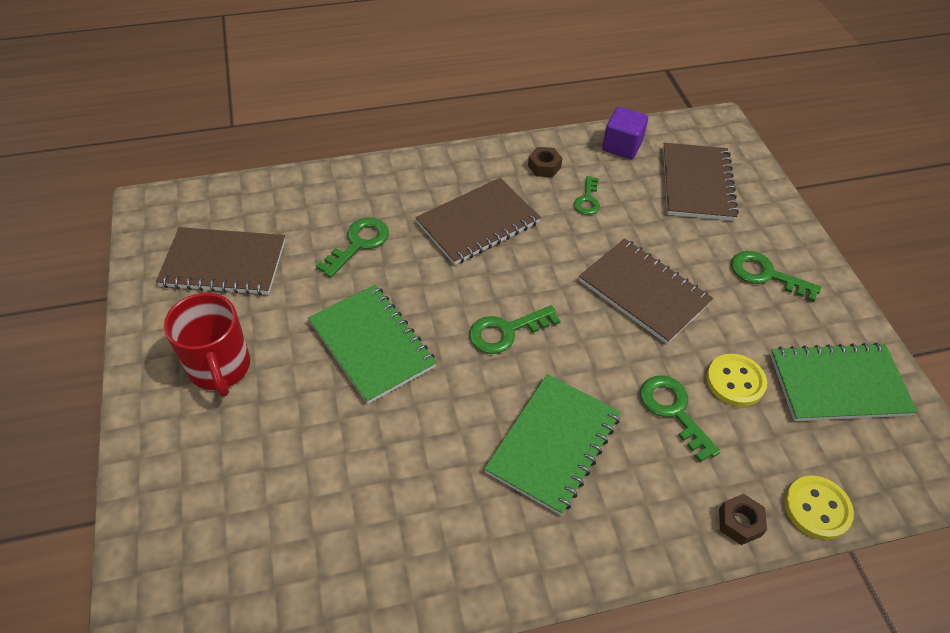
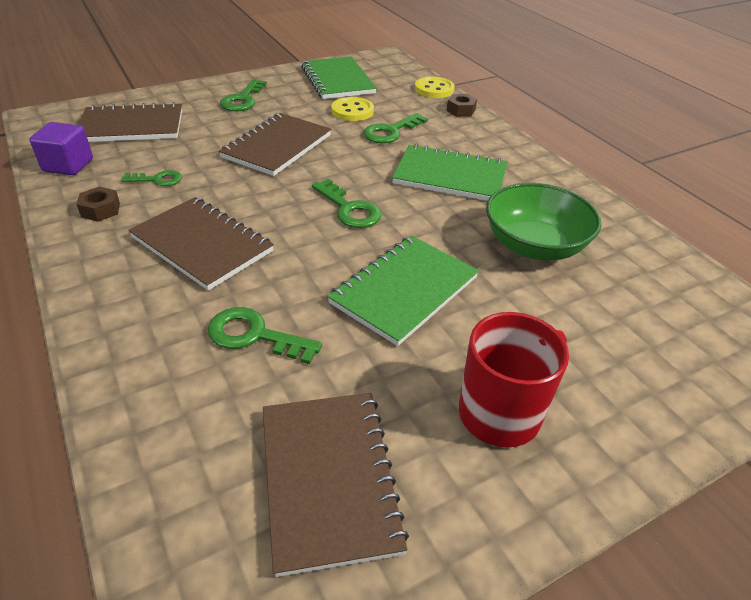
camera: 105 degrees left, 10 degrees down
none -> green bowl [486,183,601,261]

